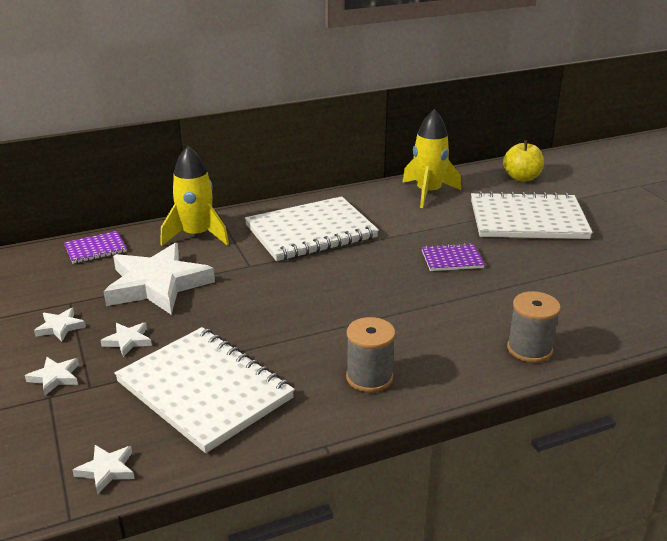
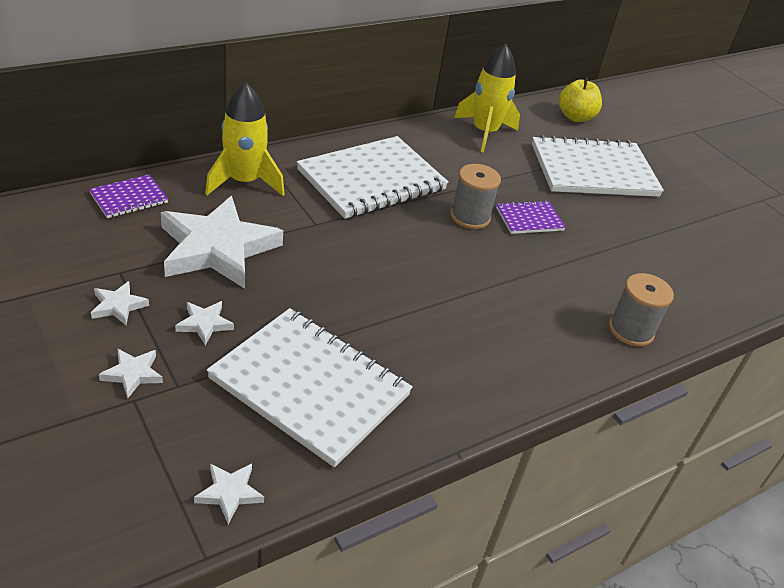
camera: 15 degrees left, 10 degrees up
grey spool [346,317,395,392] -> grey spool moved to [450,164,501,229]

